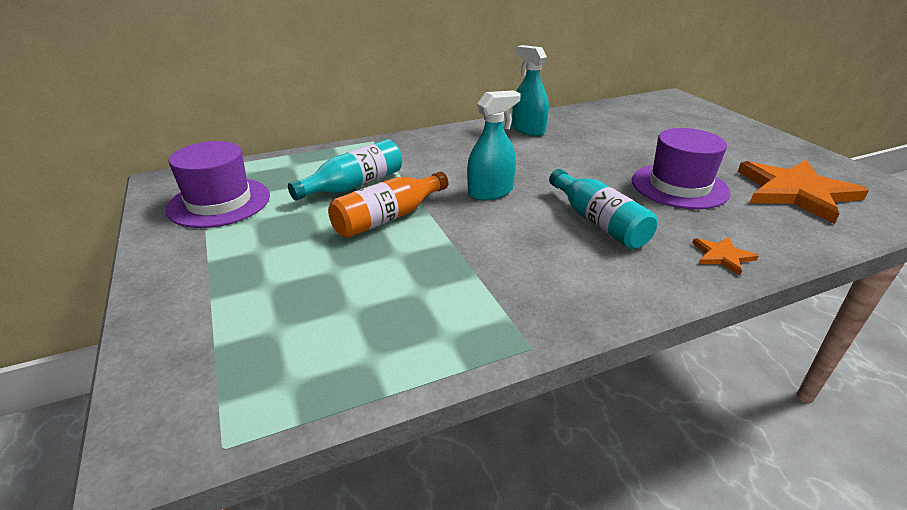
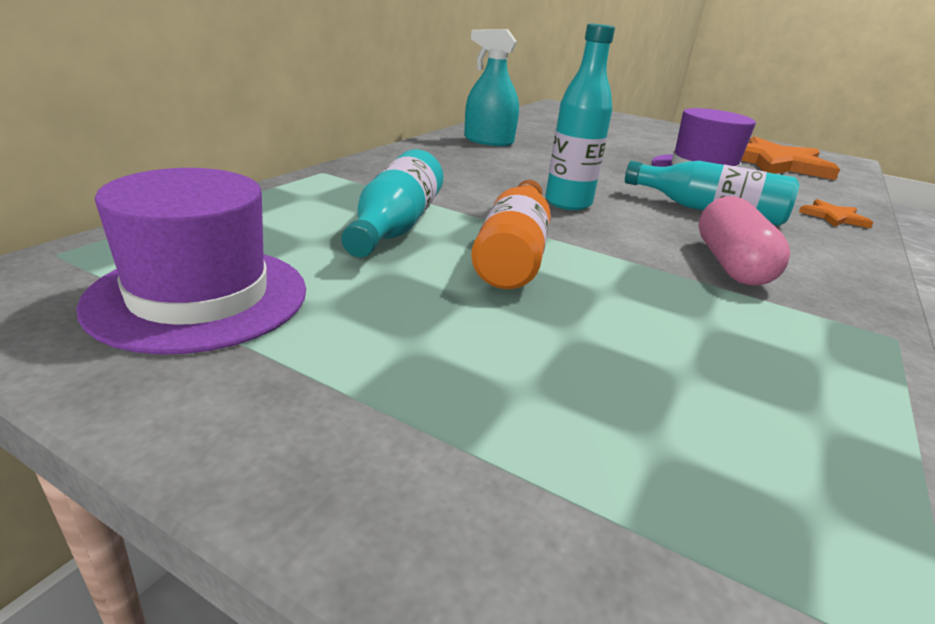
camera: 40 degrees left, 5 degrees down
turquoise spray bottle [467,90,521,201] -> turquoise bottle [545,23,615,210]
none -> pink capsule [698,196,790,285]

